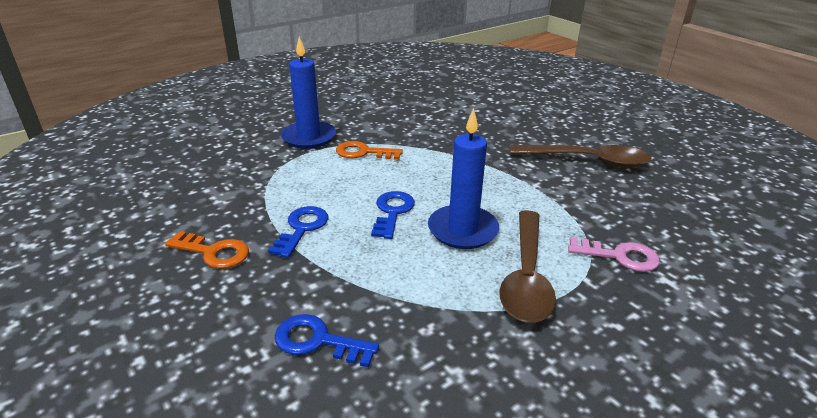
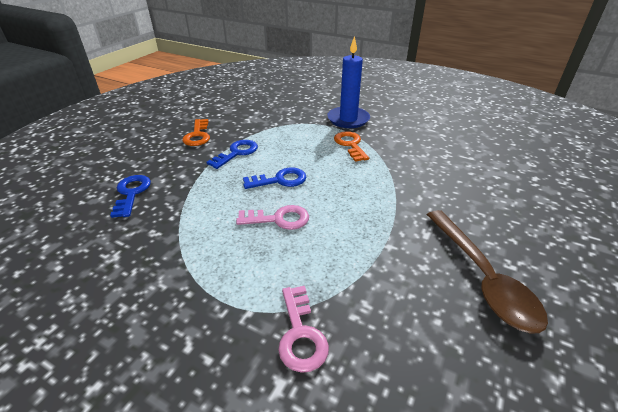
camera: 65 degrees right, 5 degrees up
blue key [268,206,328,258] -> blue key turned 45 degrees counterclockwise [206,140,258,169]
blue candle [428,108,499,249] -> pink key [236,205,309,230]
brown spoon [499,210,556,323] -> none

